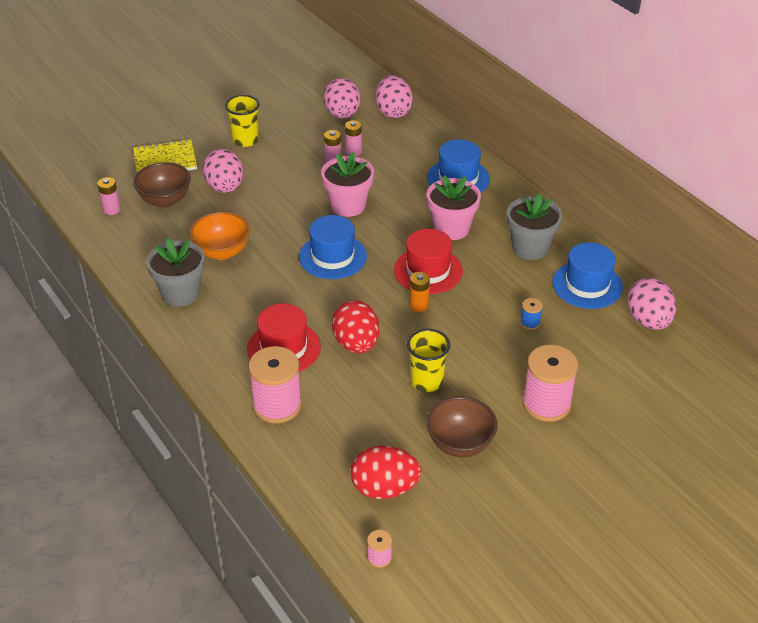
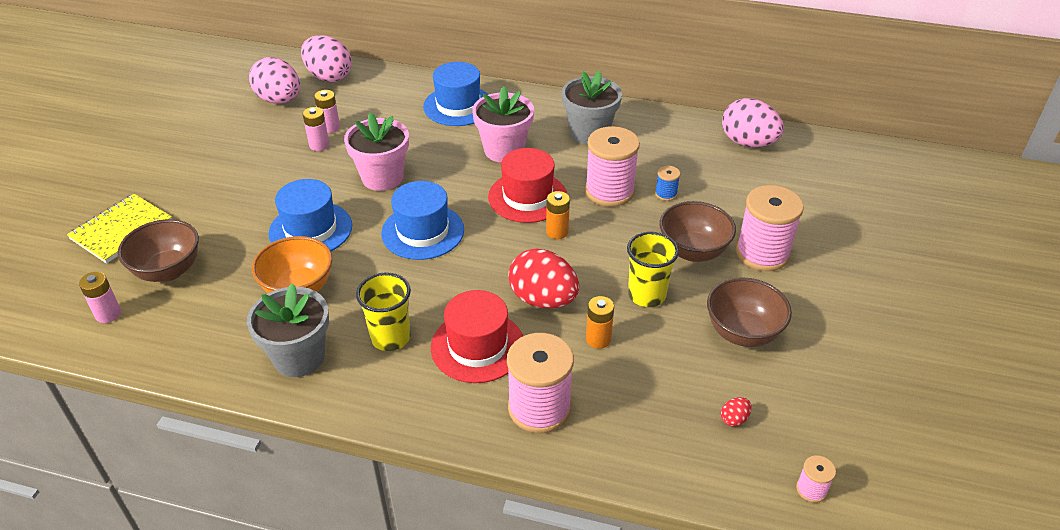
camera: 40 degrees left, 0 degrees up
pink egg [202,149,243,193] -> none
yellow cup [225,95,259,147] -> yellow cup moved to [356,272,411,351]
red egg [351,446,421,499] -> red egg [721,397,752,427], size x0.40
blue hat [552,242,623,309] -> blue hat moved to [268,179,352,251]
none -> pink spool [585,126,640,207]
none -> orange battery [586,296,614,349]
none -> brown bowl [660,201,736,262]

